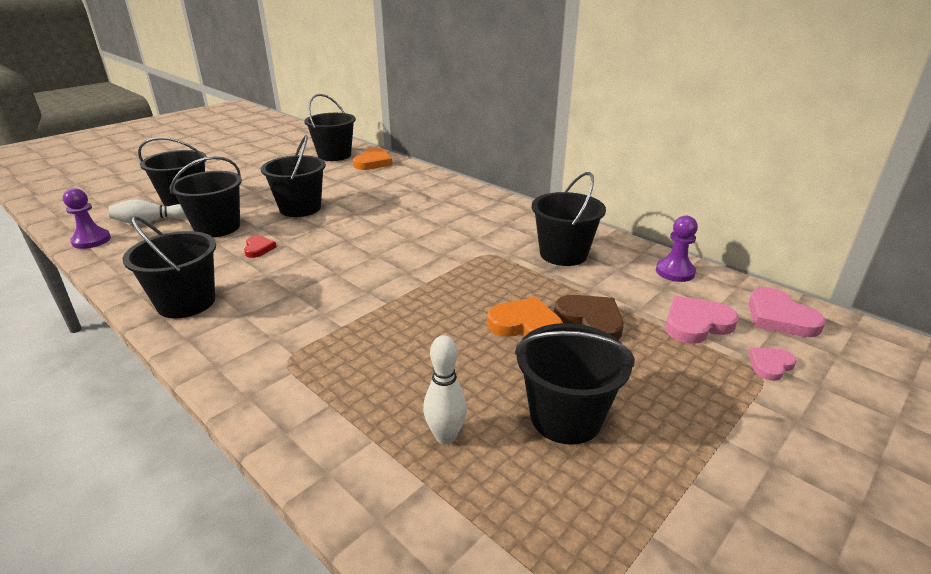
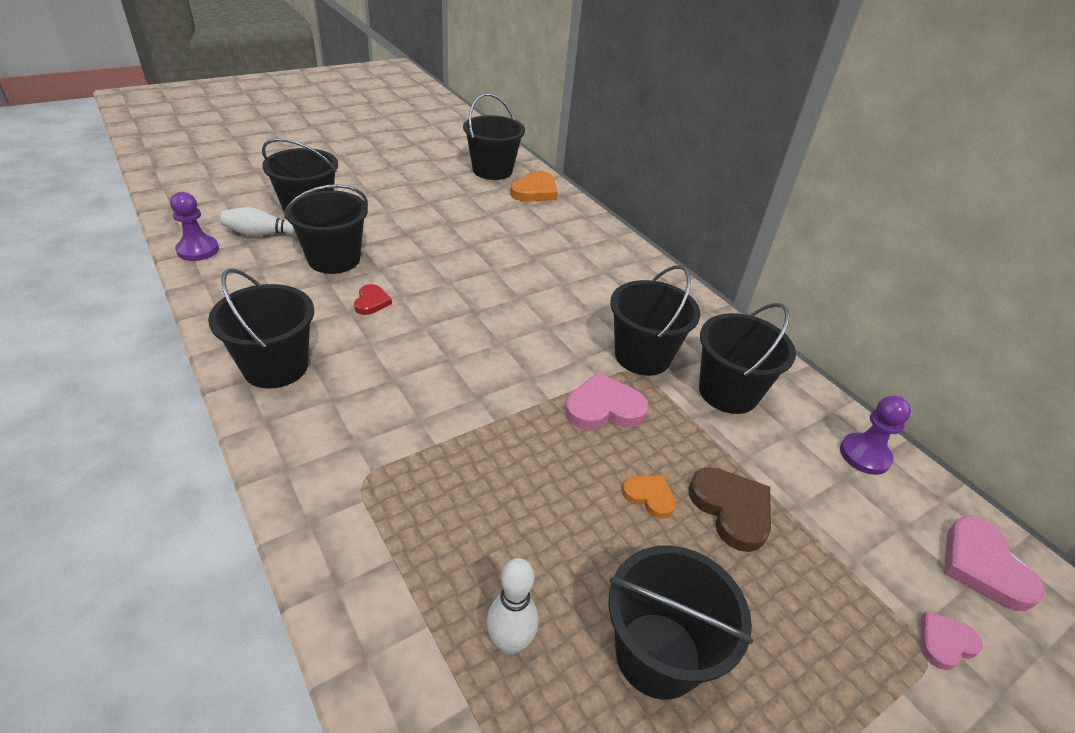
camera: 10 degrees right, 10 degrees up
black bucket [261,135,326,217] -> black bucket moved to [610,265,700,376]
orange heart [487,297,563,337] -> orange heart [622,475,676,519], size x0.59
pink heart [665,296,739,344] -> pink heart moved to [565,372,648,430]

